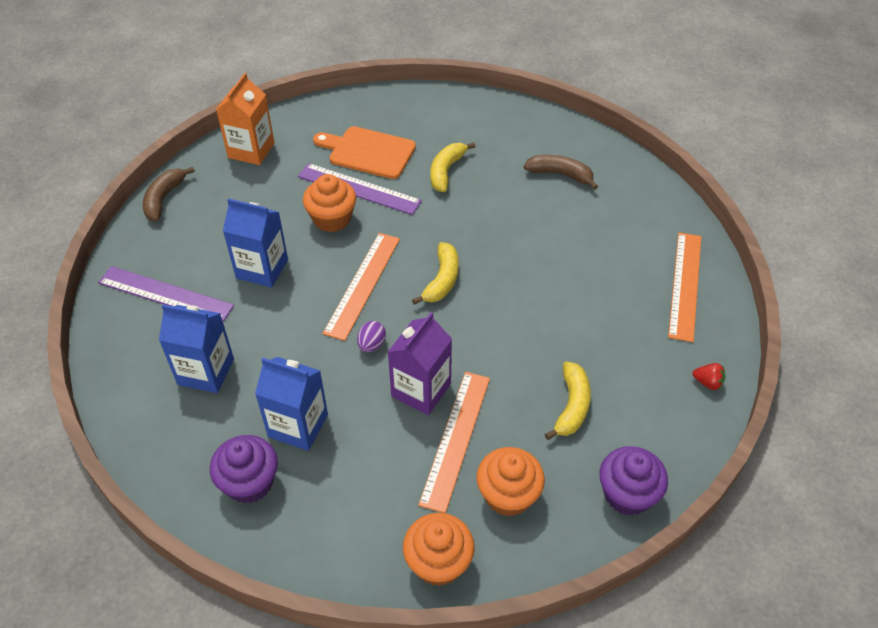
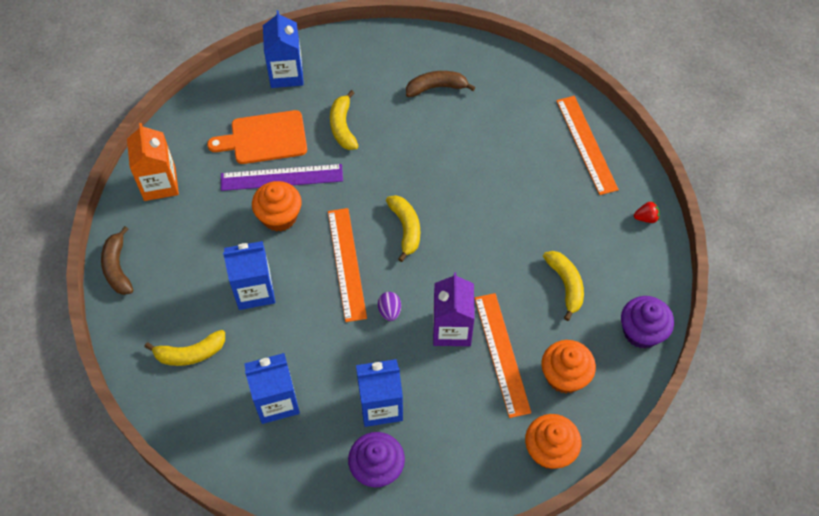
camera: 30 degrees left, 10 degrees up
purple ruler [98,266,234,322] -> yellow banana [145,330,225,366]
none -> blue carton [263,10,304,88]

